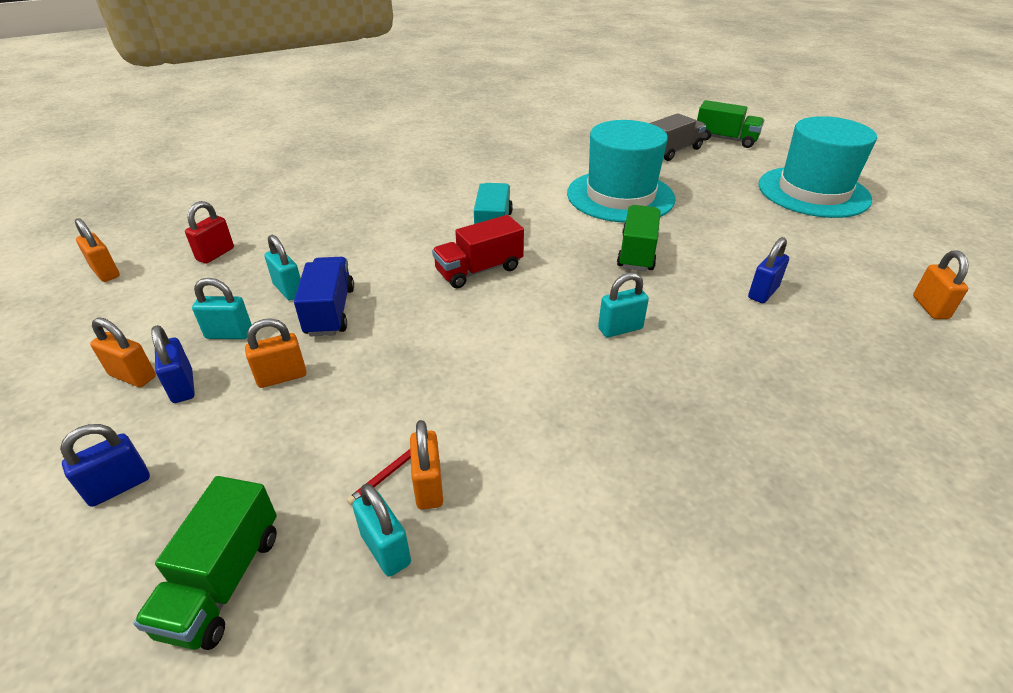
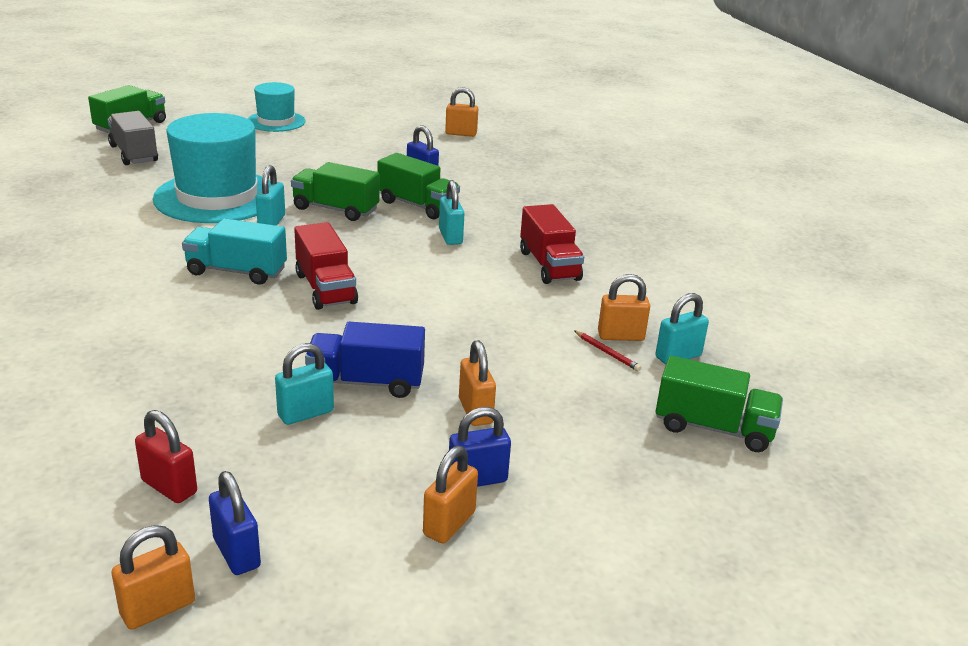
camera: 85 degrees left, 10 degrees down
blue padlock [60,424,150,507] -> blue padlock moved to [209,471,261,575]
turquoise padlock [192,278,252,339] -> turquoise padlock moved to [256,165,285,226]
turquoise hat [758,116,877,218] -> turquoise hat [248,82,306,132], size x0.56
none -> green truck [377,153,460,219]
none -> red truck [520,204,584,284]

